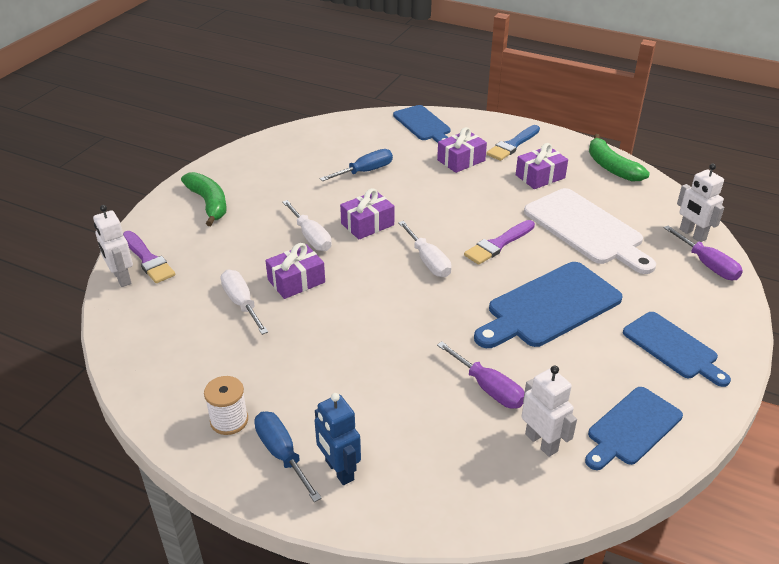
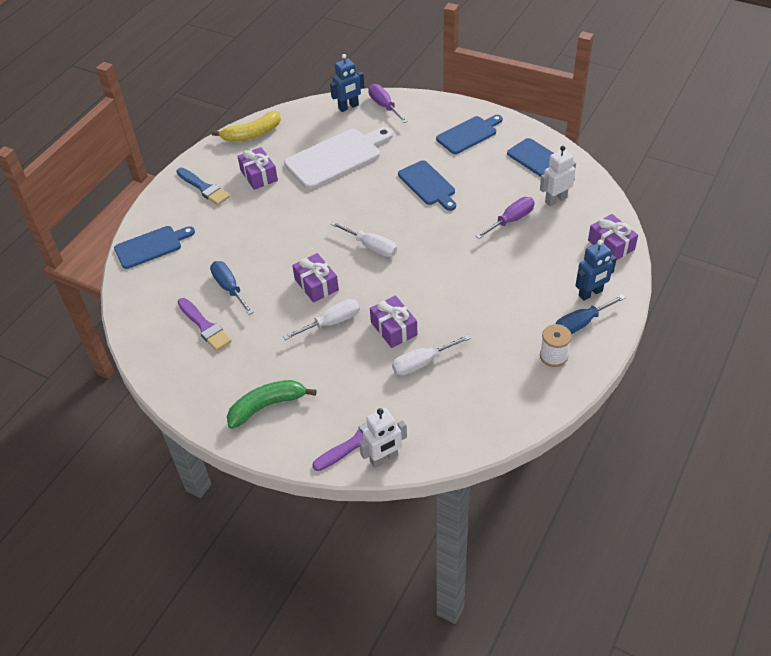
camera: 85 degrees left, 10 degrees up
white screwdriver [398,221,452,277] -> white screwdriver turned 60 degrees clockwise [331,221,397,257]
purple gift [437,127,487,173] -> purple gift moved to [588,214,638,260]
purple brush [464,220,535,265] -> purple brush moved to [178,298,232,351]
blue cutting board [474,262,623,348] -> blue cutting board [398,160,456,211], size x0.65
green banana [589,134,650,182] -> yellow banana [211,111,281,142]
purple screwdriver [664,225,743,280] -> purple screwdriver turned 90 degrees counterclockwise [368,84,408,123]
white robot [677,163,724,242] -> blue robot [330,54,364,112]

